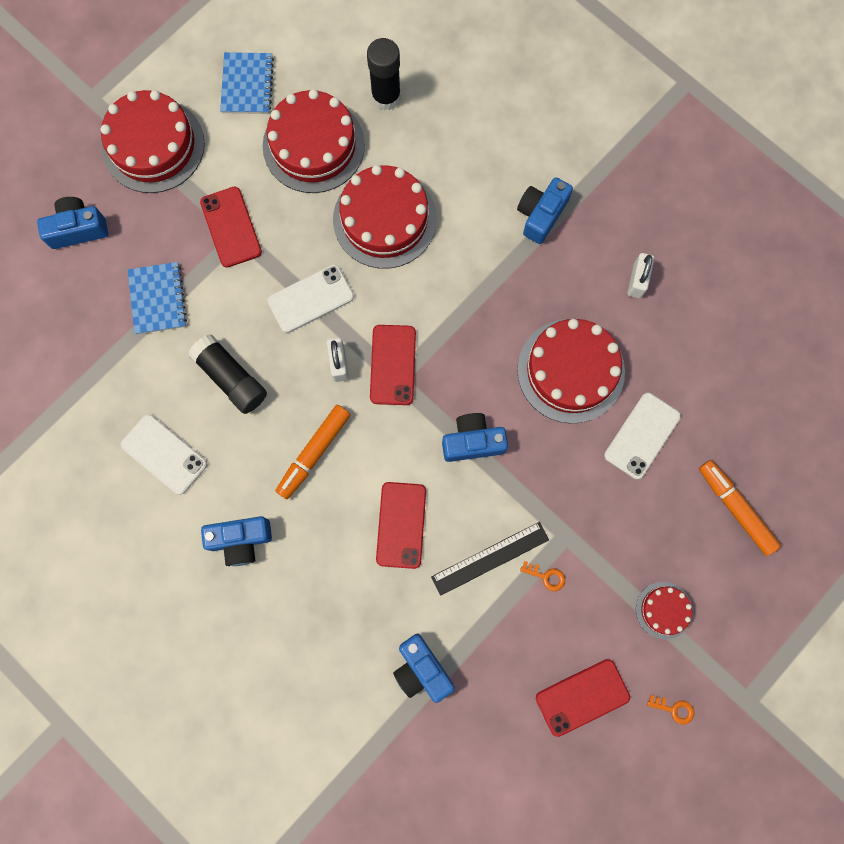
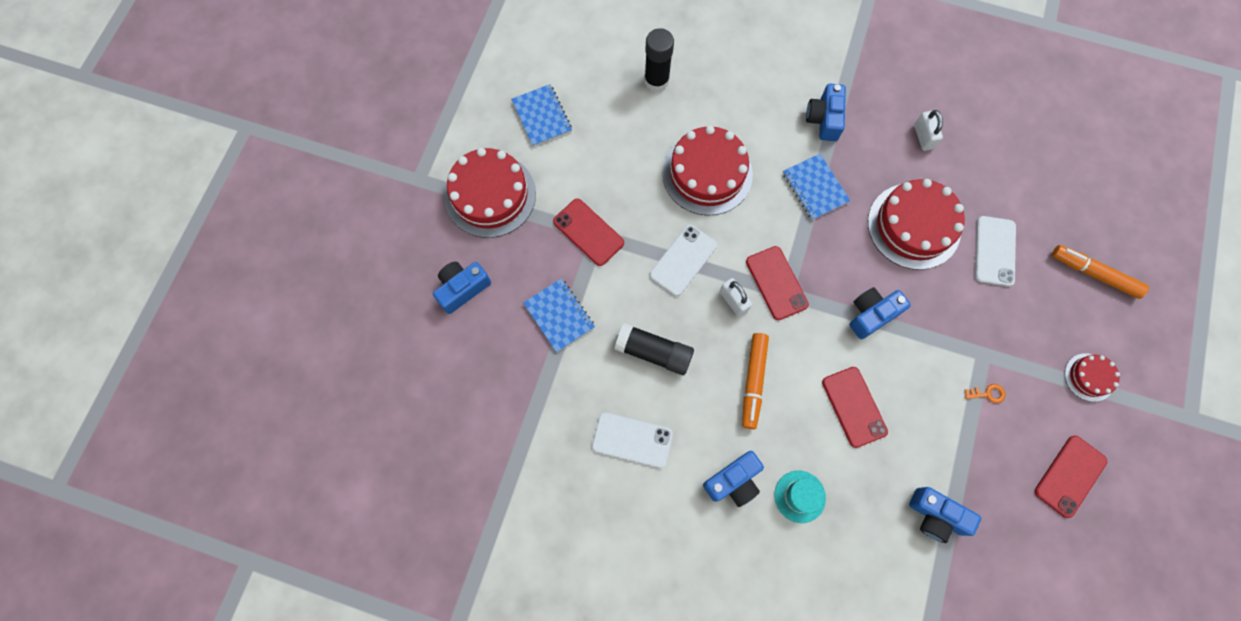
camera: 25 degrees left, 5 degrees down
red cake [263,89,365,193] -> none
black ruler [431,522,549,596] -> none
orange key [647,695,694,725] -> none
none -> turquoise hat [774,470,826,523]
none -> blue notebook [783,154,851,220]

